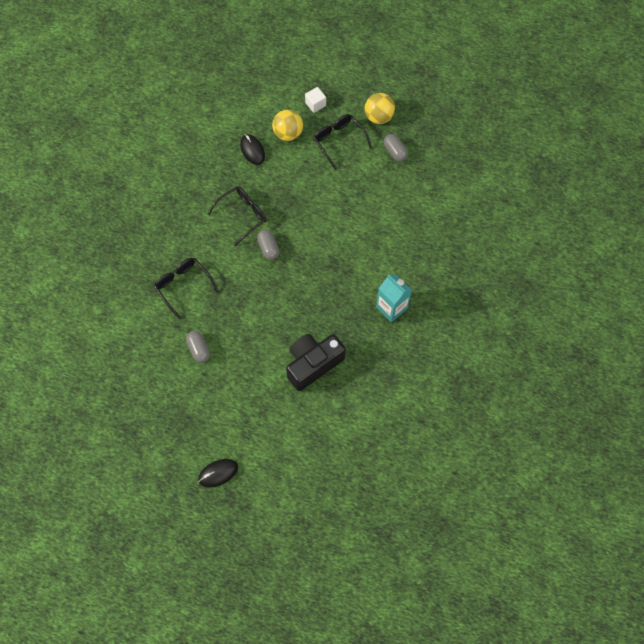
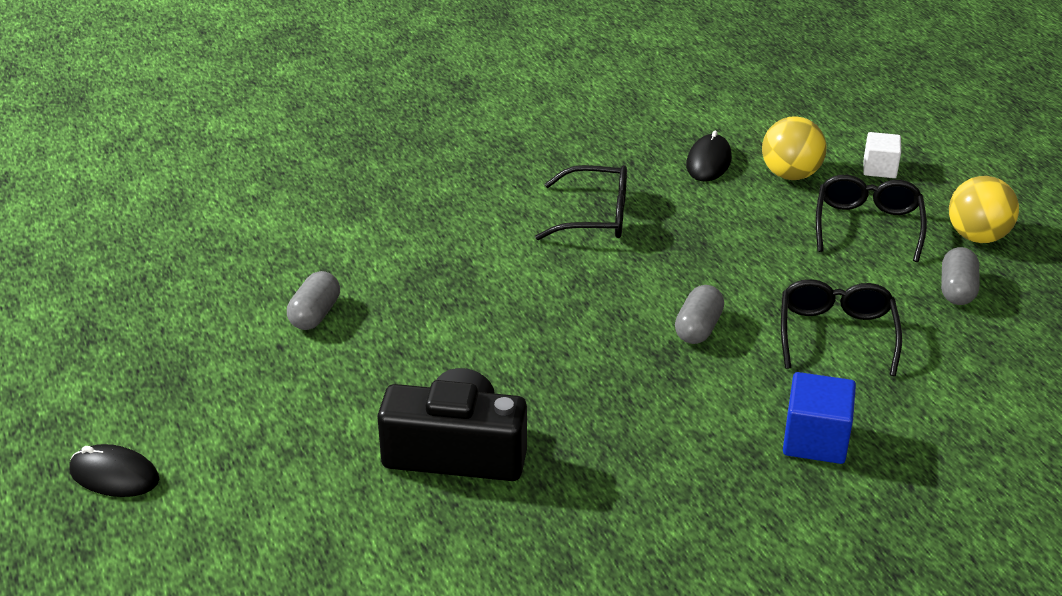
camera: 45 degrees right, 30 degrees down
black glasses [154,258,219,319] -> black glasses moved to [781,279,902,376]
grey capsule [257,230,280,260] -> grey capsule moved to [675,285,724,344]
turquoise carton [376,274,412,323] -> none
none -> blue cube [783,372,856,464]

